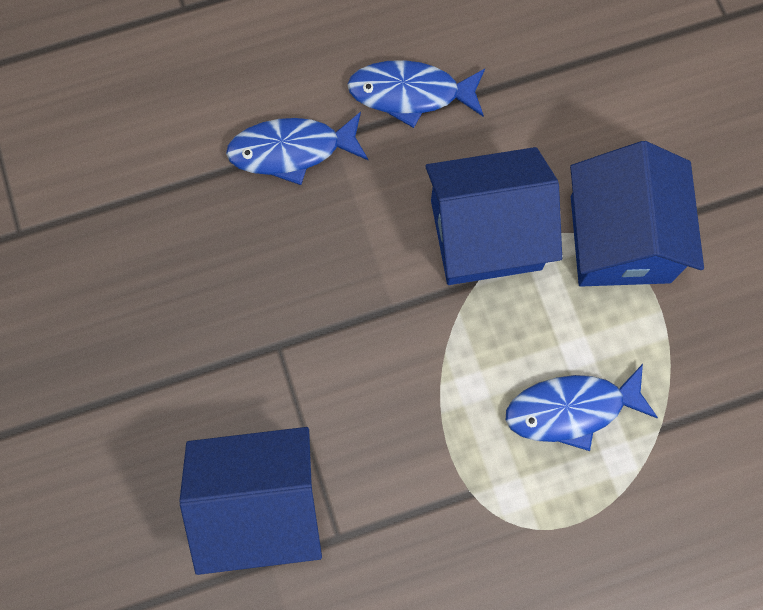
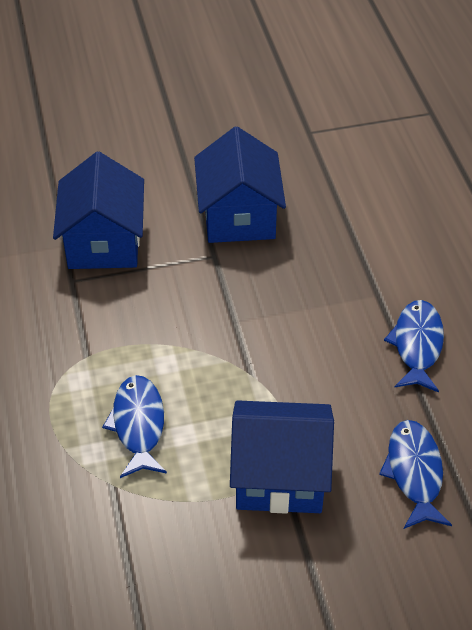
camera: 95 degrees right, 25 degrees down
blue fish [226,112,368,185] -> blue fish moved to [379,420,452,529]
blue house [425,147,562,285] -> blue house moved to [194,126,286,243]

